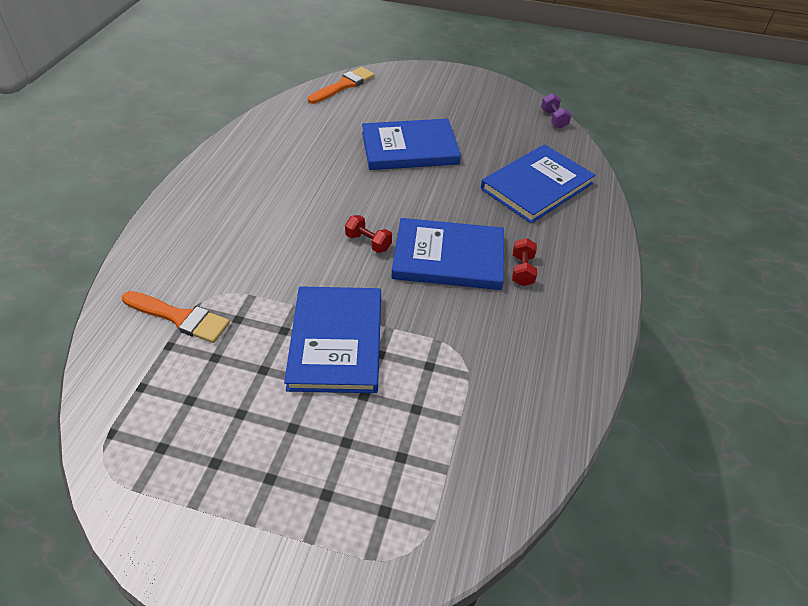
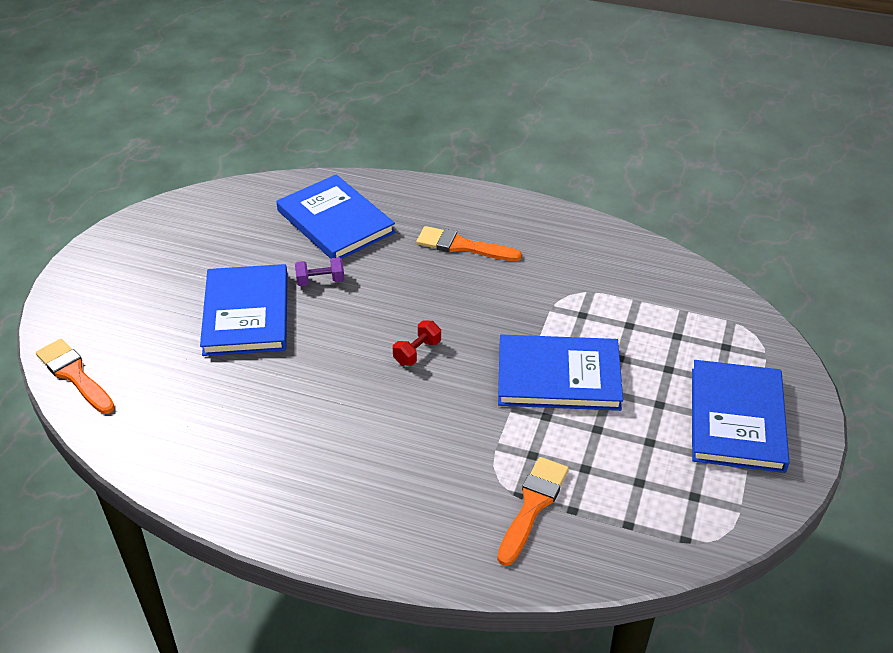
camera: 85 degrees left, 5 degrees down
blue book [392,218,504,290] -> blue book moved to [692,360,790,473]
red dumbbell [512,238,537,286] -> orange brush [416,226,522,261]
purple dumbbell [541,93,572,128] -> purple dumbbell moved to [295,257,344,286]

